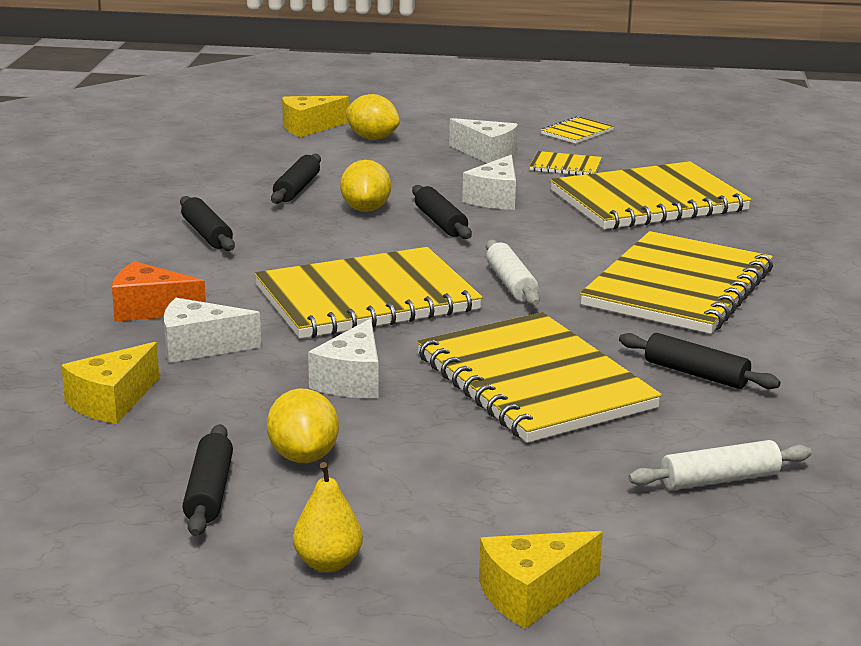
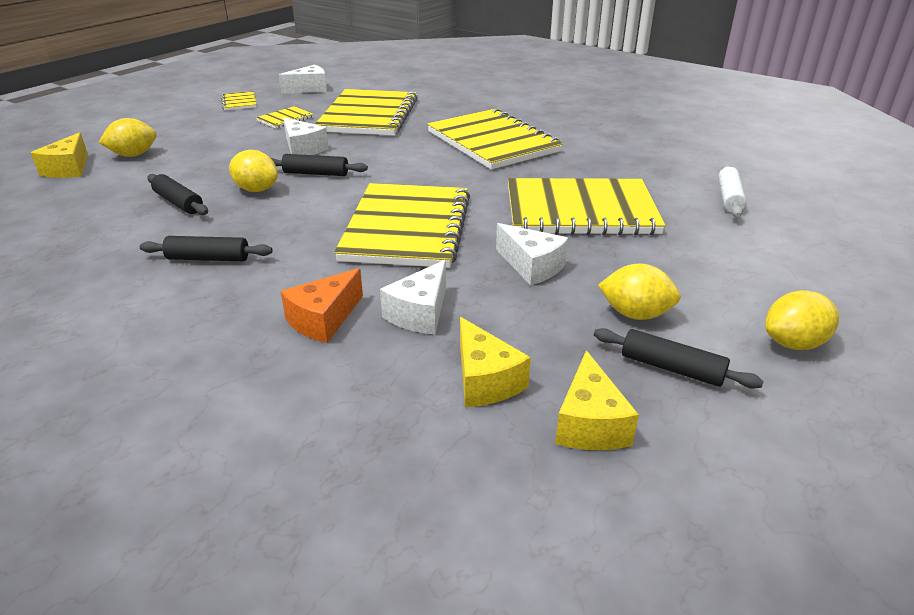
camera: 60 degrees left, 10 degrees up
yellow pear [293,462,363,572] -> yellow lemon [765,290,839,350]
white cheese [449,118,518,163] -> white cheese moved to [279,65,327,93]
yellow cheese [479,531,603,629] -> yellow cheese moved to [555,350,639,450]
white rolling pin [486,240,540,306] -> none
black rolling pin [619,333,781,389] -> none

